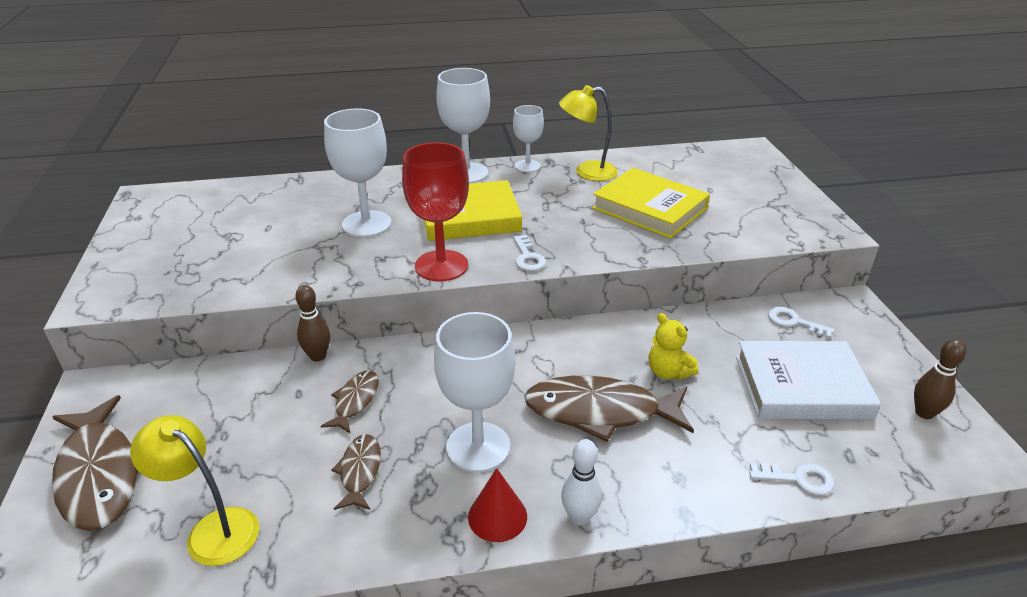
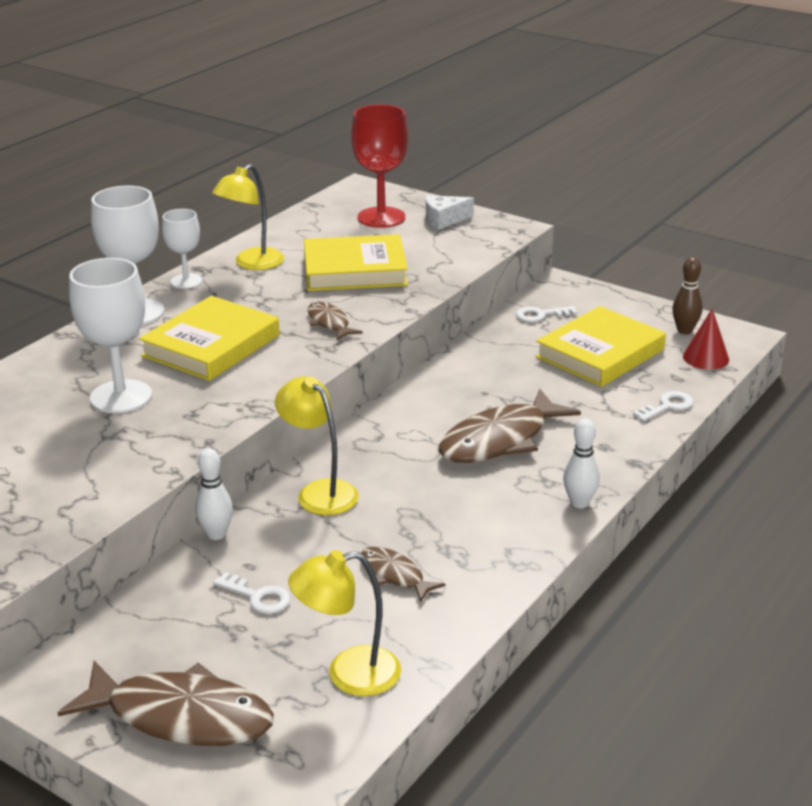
camera: 45 degrees left, 5 degrees down
brown bowling pin [295,285,330,362] -> white bowling pin [195,448,233,540]
brown fish [321,370,379,434] -> brown fish moved to [308,302,363,340]
red goblet [402,142,469,282] -> red goblet moved to [351,104,408,228]
white goblet [434,312,516,472] -> none
red cone [468,468,527,542] -> red cone moved to [683,309,729,370]
white key [513,235,546,271] -> white key moved to [213,572,291,614]
yellow teddy bear [649,313,698,380] -> none
white book [736,341,881,419] -> yellow book [535,306,666,387]
none -> yellow lamp [275,376,359,515]
none -> white cheese [426,195,474,230]

